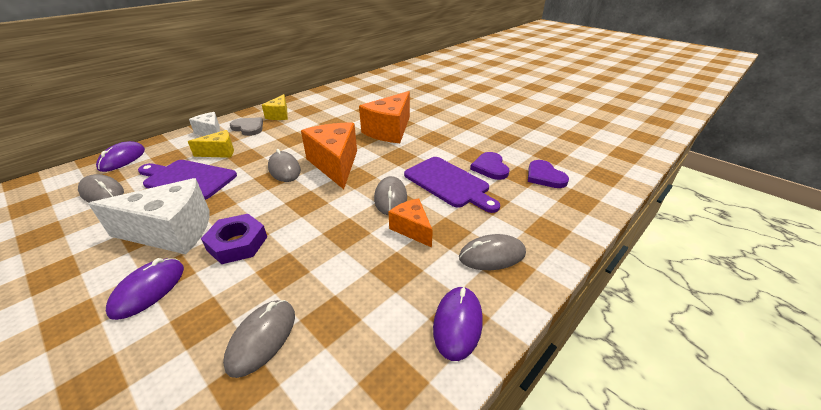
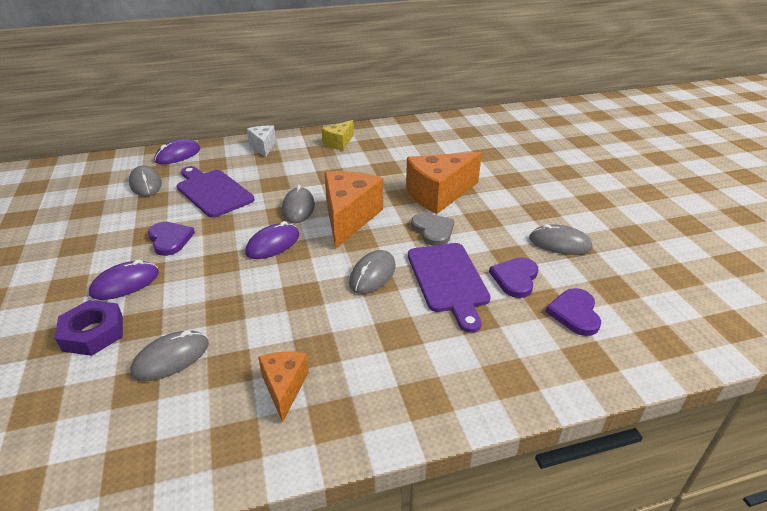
camera: 30 degrees right, 0 degrees up
white cheese [88,178,209,254] -> purple heart [148,222,195,256]
yellow cheese [188,130,234,158] -> none
purple nut [201,214,267,264] -> purple nut moved to [55,300,123,356]
grey heart [230,117,263,136] -> grey heart moved to [411,213,454,246]
orange cheese [389,198,433,248] -> orange cheese moved to [258,351,309,423]
purple mouse [433,286,483,361] -> purple mouse moved to [245,221,299,259]
grey mouse [459,234,526,270] -> grey mouse moved to [529,224,592,255]

